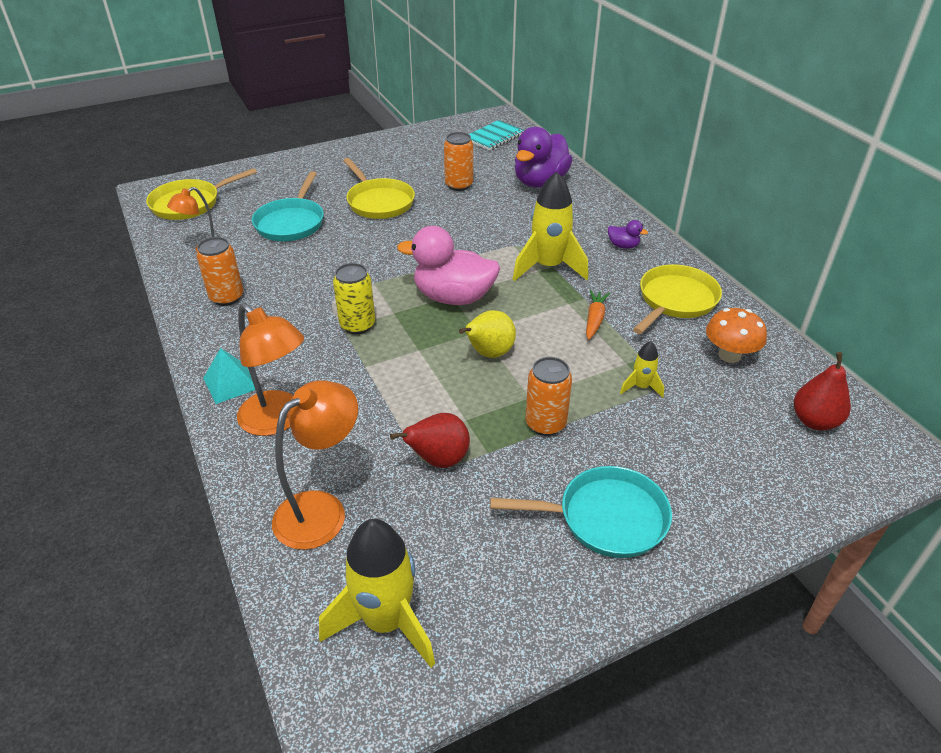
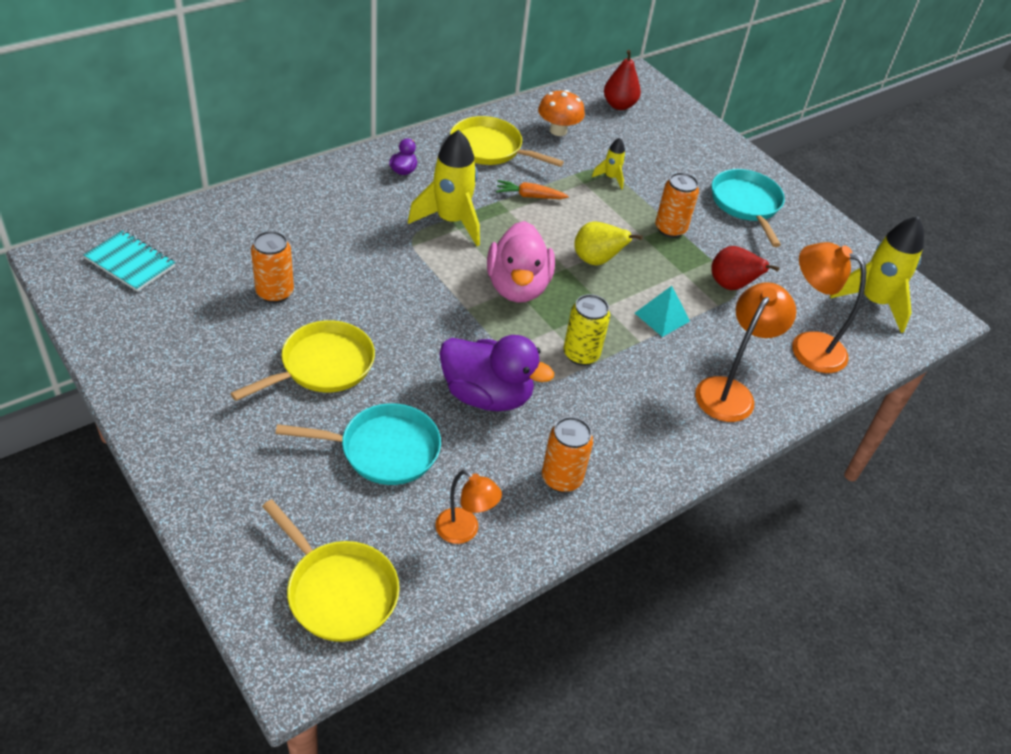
camera: 105 degrees left, 5 degrees up
turquoise pyramid [203,348,255,404] -> turquoise pyramid moved to [635,286,690,337]
purple duck [515,127,572,187] -> purple duck moved to [439,335,554,411]

